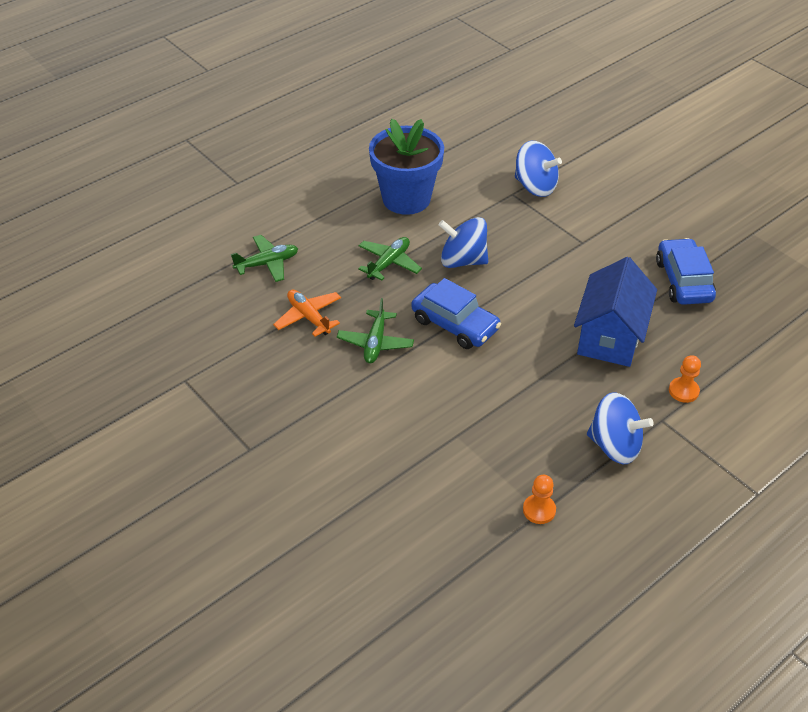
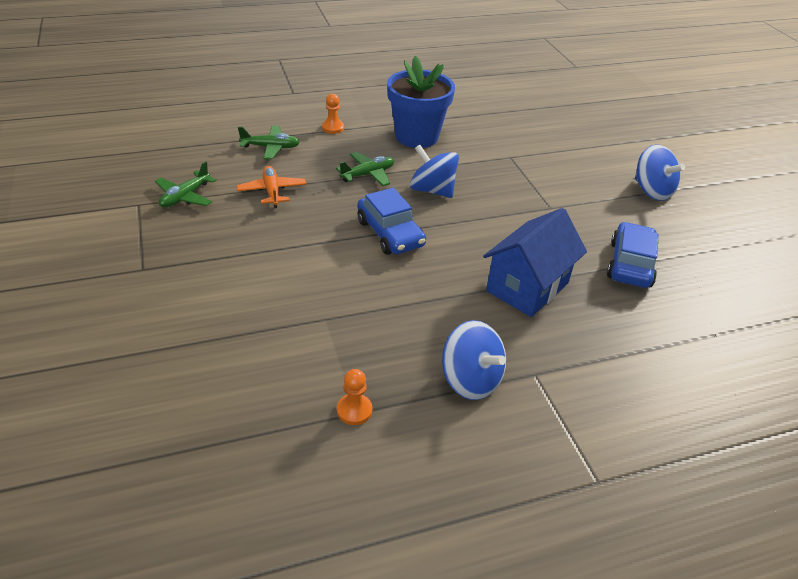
camera: 20 degrees right, 5 degrees down
green plane [337,298,414,363] -> green plane moved to [155,161,217,208]
blue spinning top [515,141,562,197] -> blue spinning top moved to [635,145,685,201]
orange pawn [669,355,701,403] -> orange pawn moved to [322,94,344,134]

